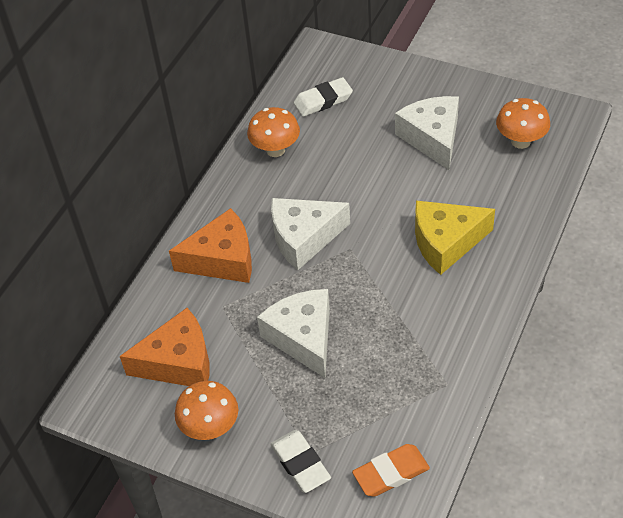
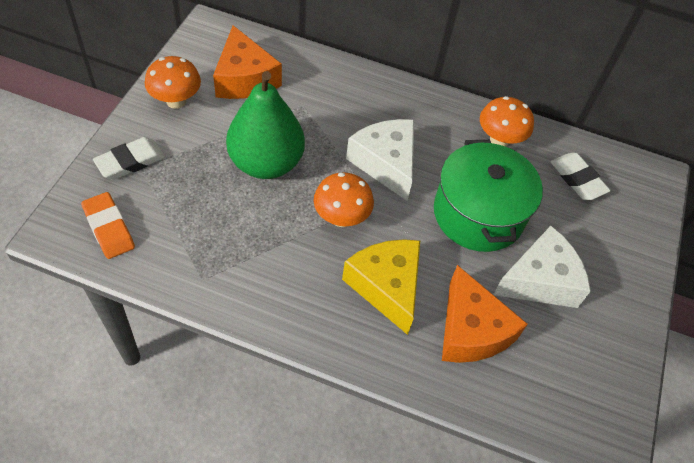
camera: 75 degrees right, 5 degrees up
orange cheese [169,208,252,283] -> orange cheese moved to [442,265,528,363]
white cheese [257,289,330,378] -> green pear [226,71,305,179]
orange mushroom [496,98,550,149] -> orange mushroom moved to [314,172,374,227]
none -> green pot [434,140,543,252]

